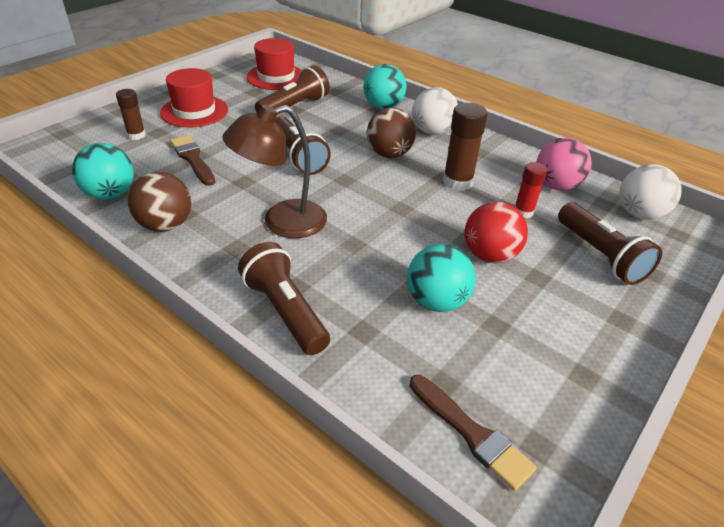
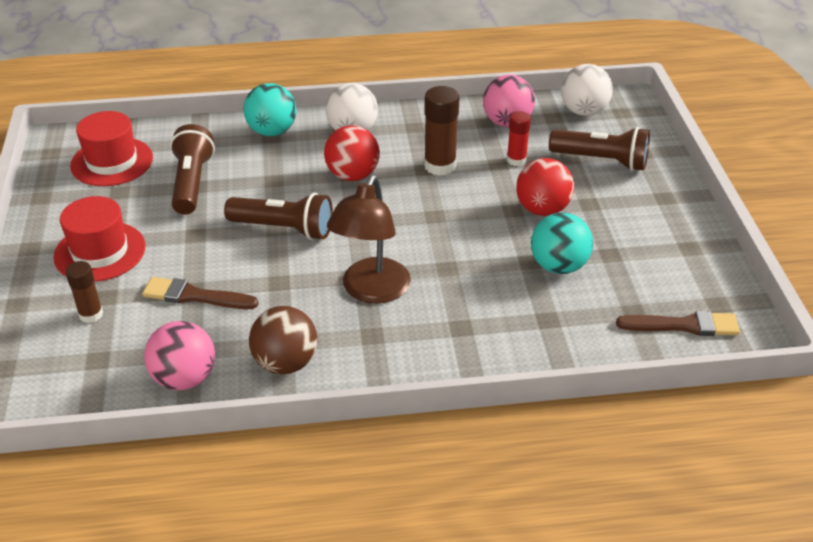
camera: 45 degrees left, 0 degrees up
turquoise ball [72,143,134,200] -> pink ball [144,321,215,390]
brown flashlight [238,242,330,355] -> none
brown ball [367,108,416,158] -> red ball [324,125,380,181]

